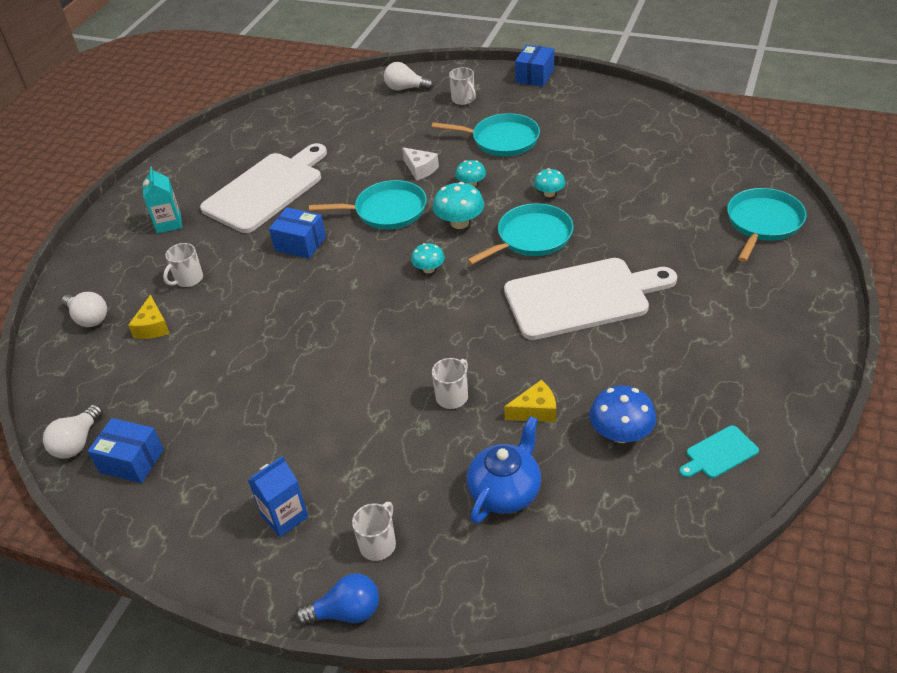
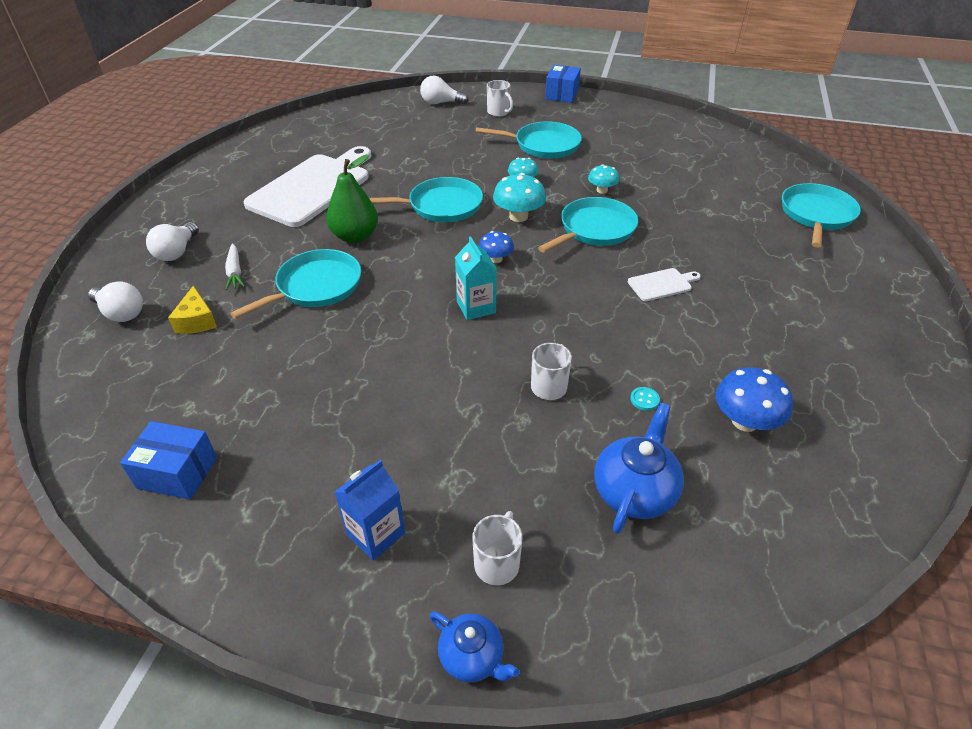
camera: 10 degrees left, 0 degrees up
white light bulb [43,405,103,459] -> white light bulb moved to [146,222,199,261]
turquoise carton [143,166,182,234] -> turquoise carton moved to [455,236,497,320]
white mug [163,243,203,287] -> white carrot [225,243,245,290]
blue box [269,207,326,259] -> green pear [326,155,378,243]
blue light bulb [295,573,379,625] -> blue teapot [430,611,520,683]
white cheese [402,147,439,181] -> none
turquoise mushroom [411,243,445,273] -> blue mushroom [479,231,514,263]
white cutting board [504,258,677,340] -> white cutting board [628,268,701,301], size x0.42
yellow cheese [504,380,556,422] -> turquoise button [630,387,660,411]
turquoise cutting board [679,425,759,478] -> none
none -> turquoise pan [230,249,361,319]

